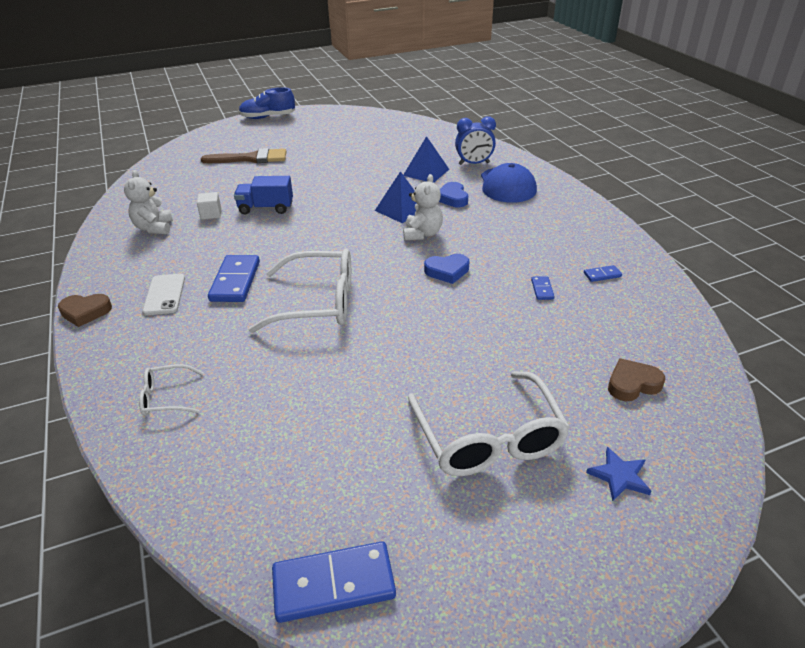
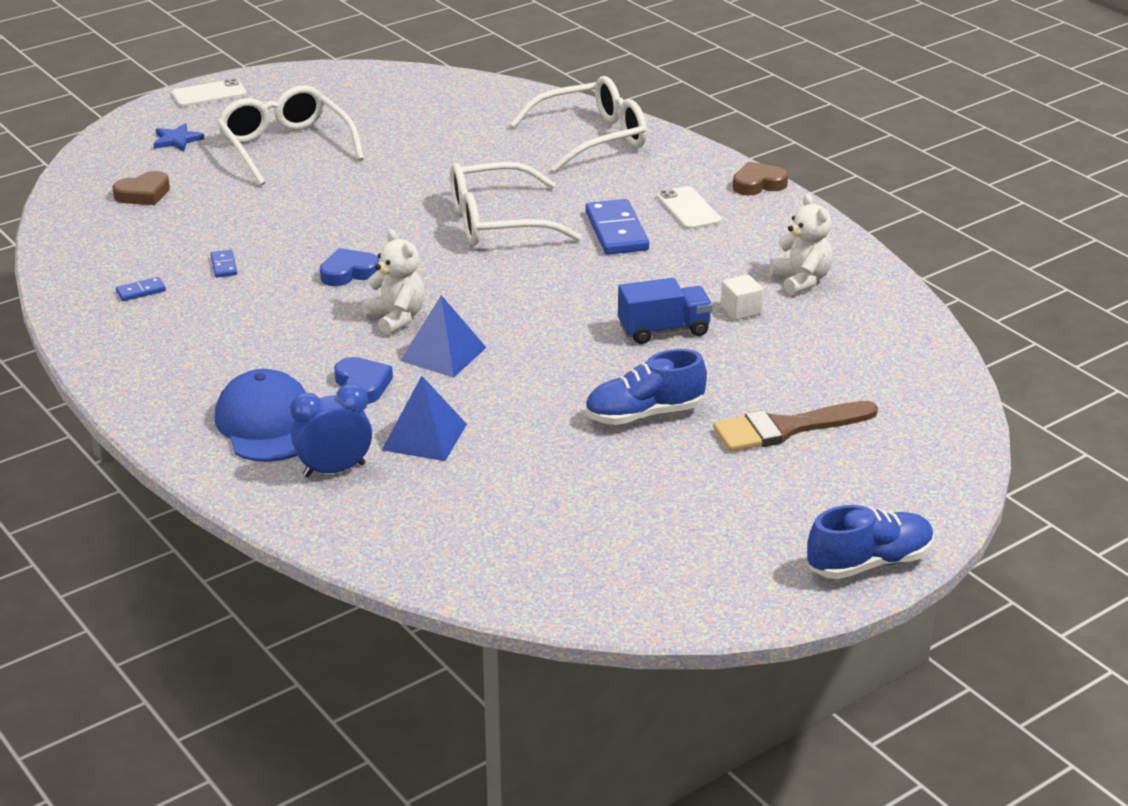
camera: 165 degrees right, 5 degrees down
white glasses [139,364,203,416] -> white glasses [510,76,647,172], size x2.03
blue domino [272,541,396,623] -> none
white teddy bear [403,174,443,241] -> white teddy bear turned 150 degrees clockwise [362,229,425,335]
none -> white phone [172,78,247,107]
none -> blue shoe [585,349,707,425]

